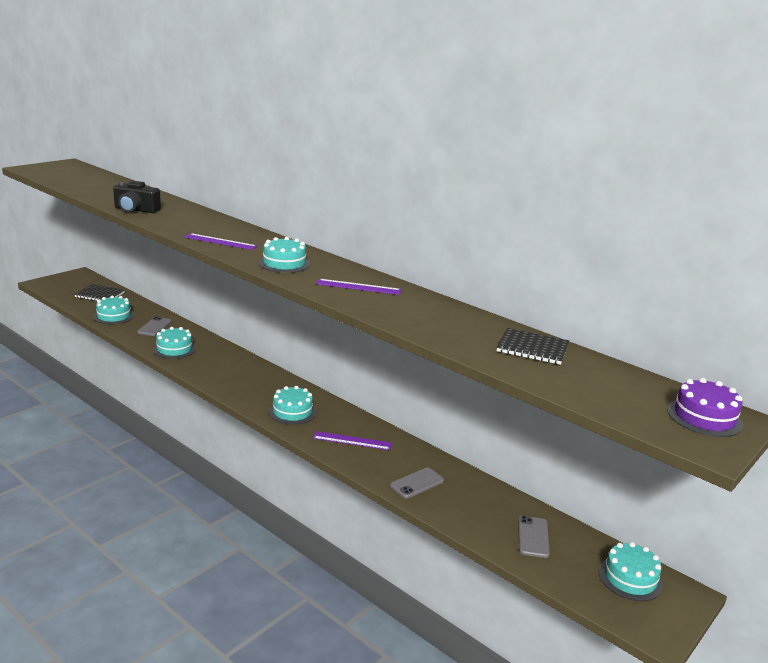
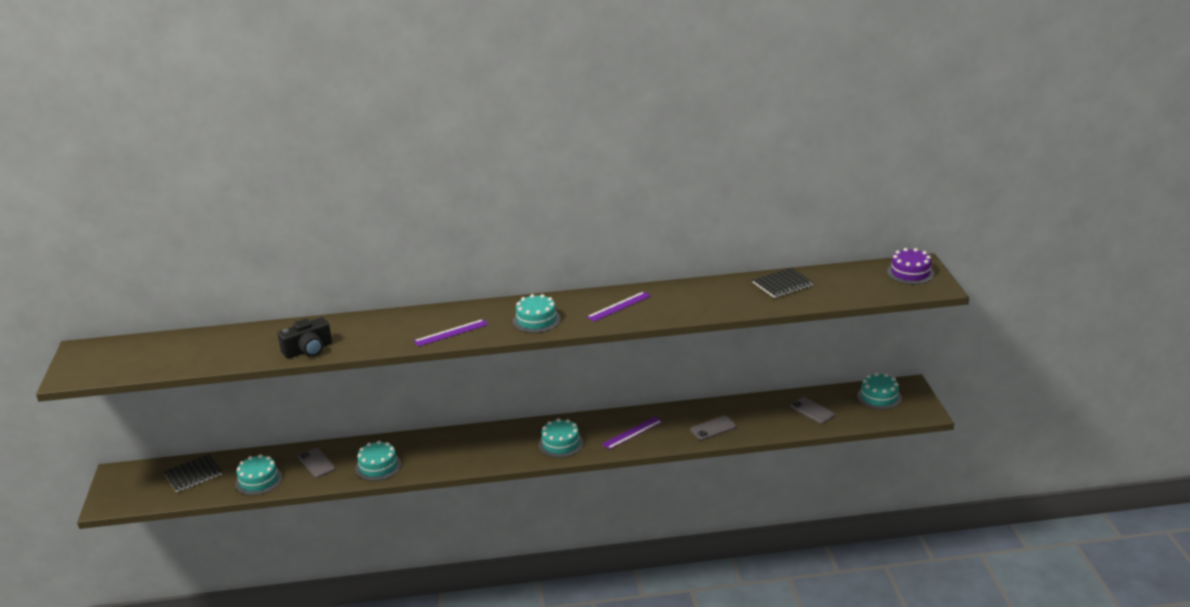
camera: 45 degrees left, 5 degrees up
grey phone [390,468,444,499] -> grey phone turned 60 degrees clockwise [690,416,737,440]

